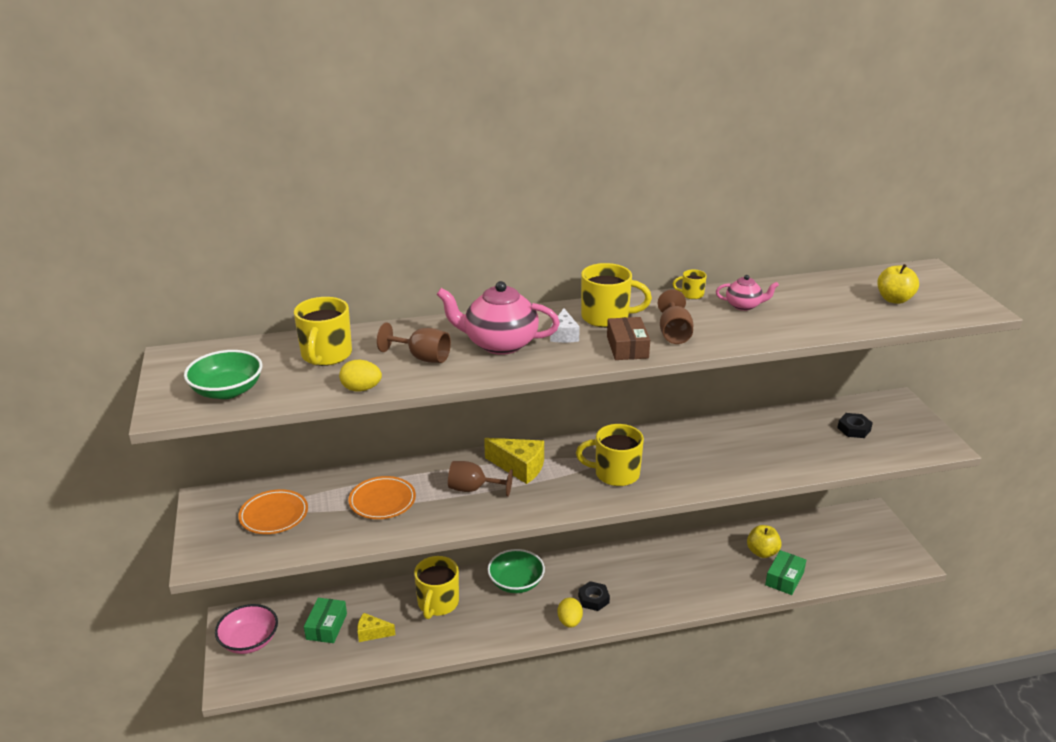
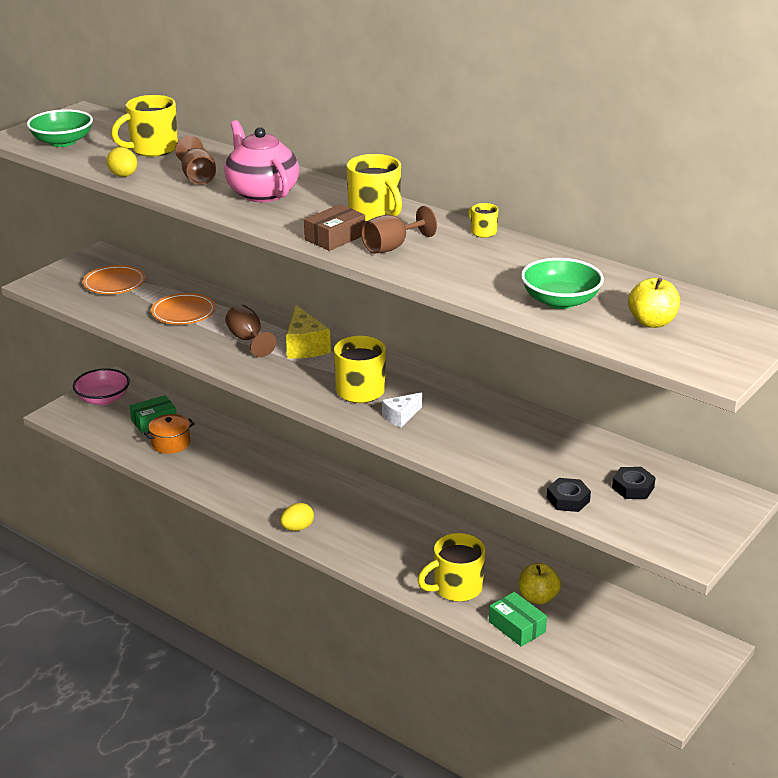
camera: 50 degrees right, 0 degrees up
yellow cheese [357,613,395,642] -> orange pot [144,414,194,454]
yellow mug [414,556,459,619] -> yellow mug moved to [418,533,486,602]
green bowl [487,549,545,593] -> green bowl moved to [521,258,604,309]
white cheese [550,308,580,343] -> white cheese moved to [382,392,422,427]
black nut [578,581,610,611] -> black nut moved to [547,478,591,512]
pink teapot [716,275,779,311] -> none
green box [765,550,806,595] -> green box turned 60 degrees clockwise [489,592,547,647]

